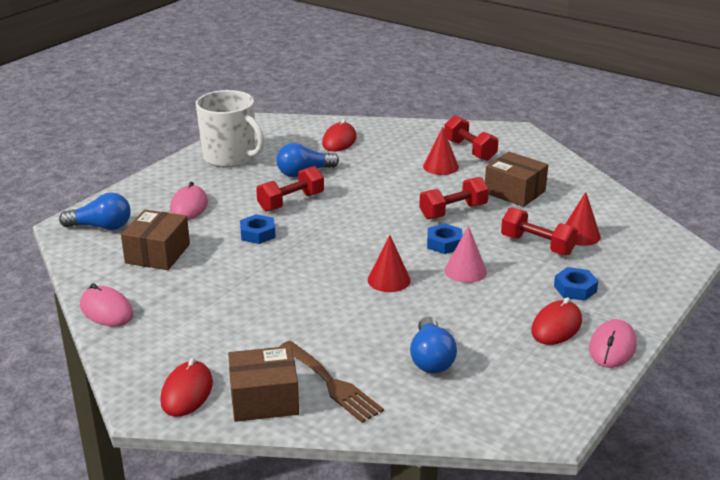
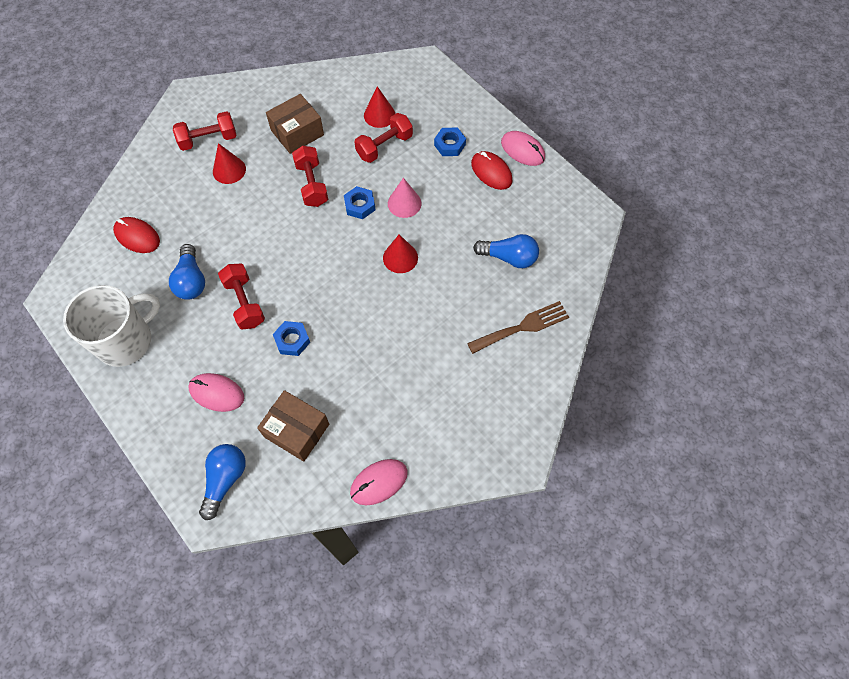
camera: 75 degrees left, 35 degrees up
red mouse [160,358,213,417] -> none
brown box [228,346,299,422] -> none

